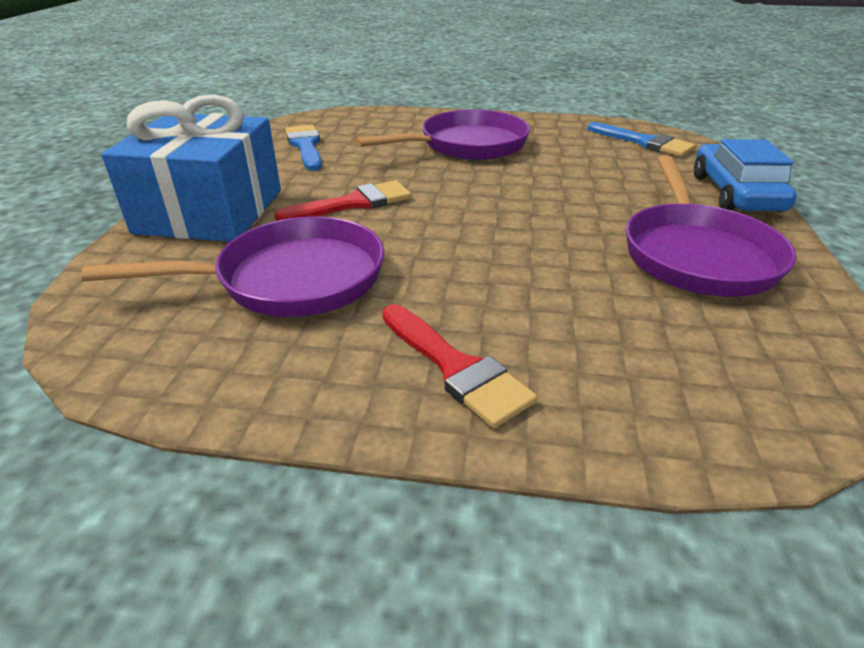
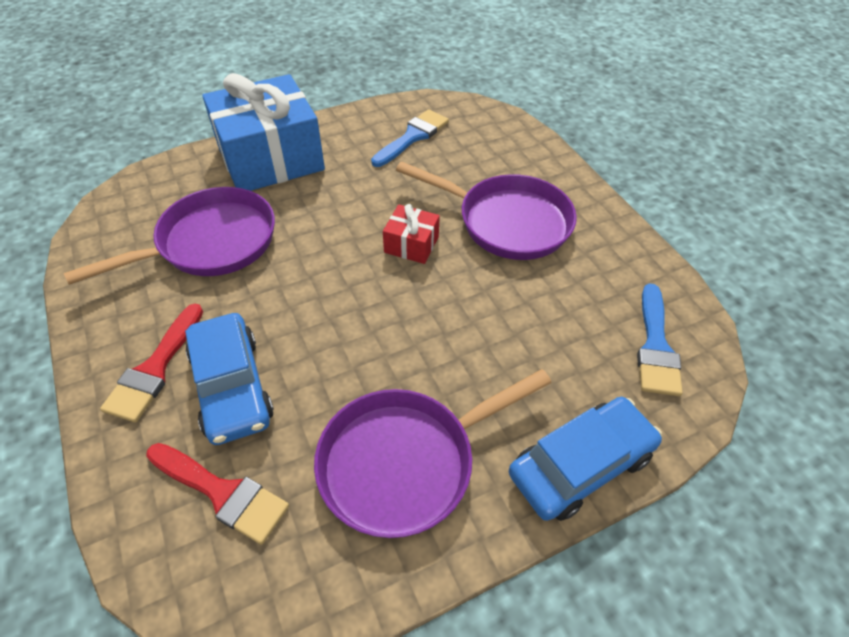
camera: 55 degrees right, 15 degrees up
purple pan [81,216,384,317] -> purple pan turned 75 degrees counterclockwise [64,187,275,285]
red brush [274,180,412,221] -> red brush moved to [146,443,289,545]
none -> blue car [185,313,274,445]
none -> red gift [383,204,440,264]

